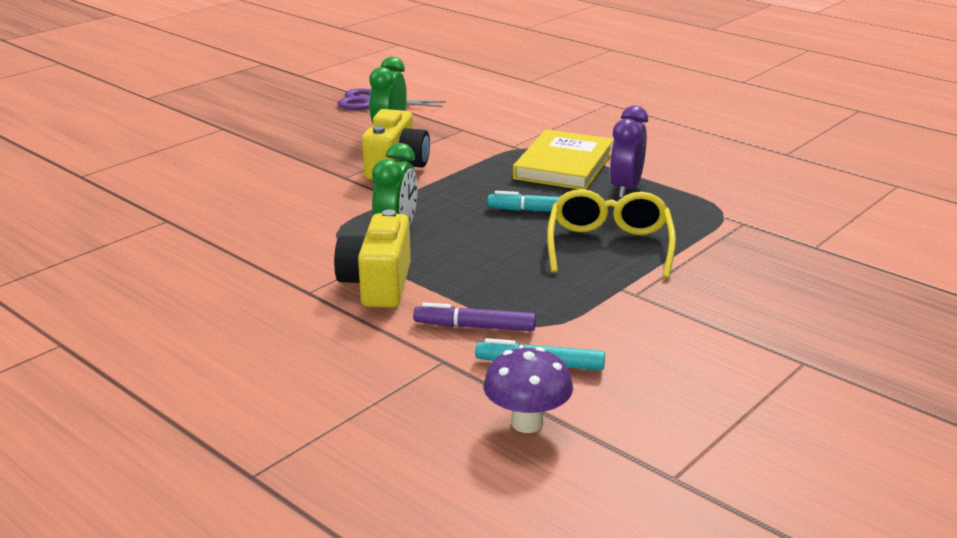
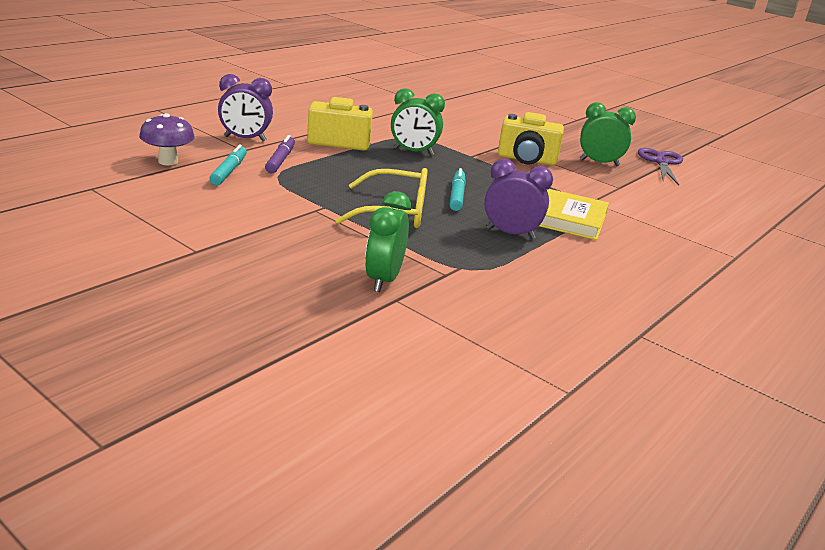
camera: 85 degrees right, 0 degrees up
none -> purple clock [218,74,273,141]
none -> green clock [365,191,411,292]

